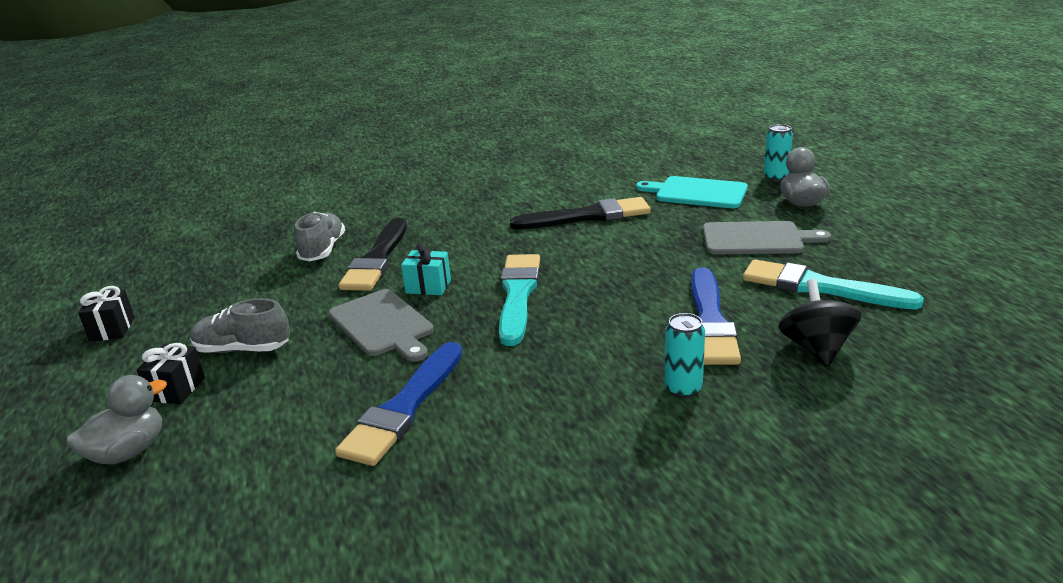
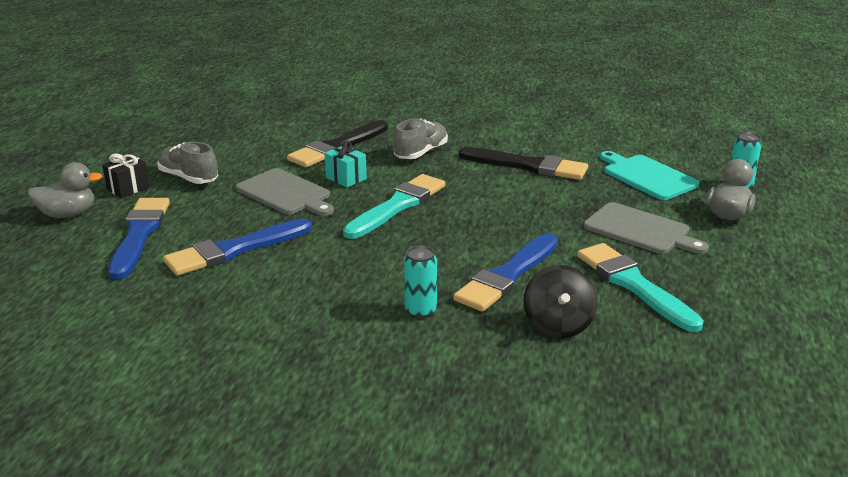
camera: 30 degrees right, 0 degrees up
black gift [78,286,135,342] -> none
grey shoe [294,212,345,261] -> grey shoe moved to [394,119,448,159]
grey cutting board [329,289,434,362] -> grey cutting board turned 45 degrees counterclockwise [236,168,334,216]
black spinning top [778,279,861,367] -> black spinning top turned 150 degrees clockwise [524,265,597,338]
none -> blue brush [108,198,170,279]

